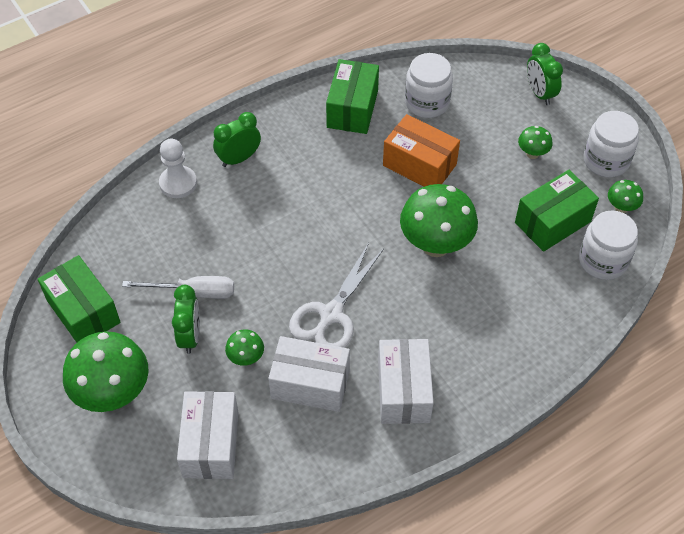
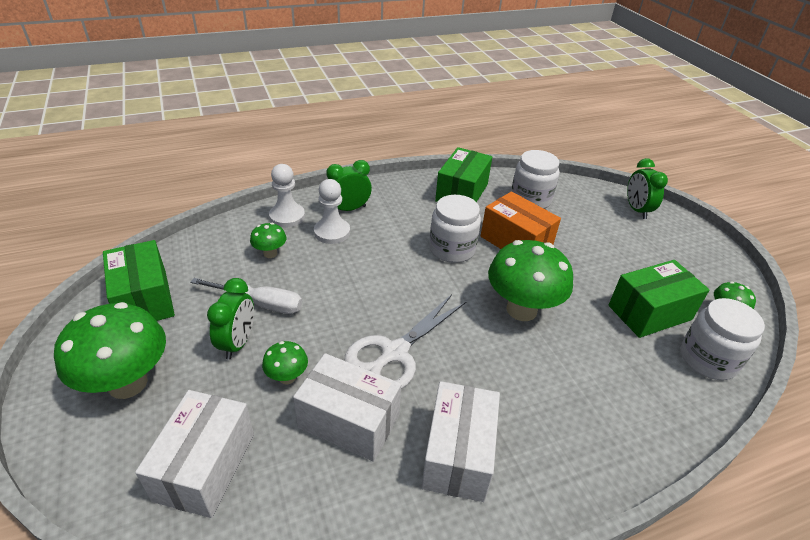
camera: 10 degrees right, 15 degrees down
green mushroom [518,126,553,159] -> green mushroom moved to [250,223,287,258]
white jar [583,111,639,177] -> white jar moved to [429,195,481,263]
none -> white pawn [314,179,350,244]

